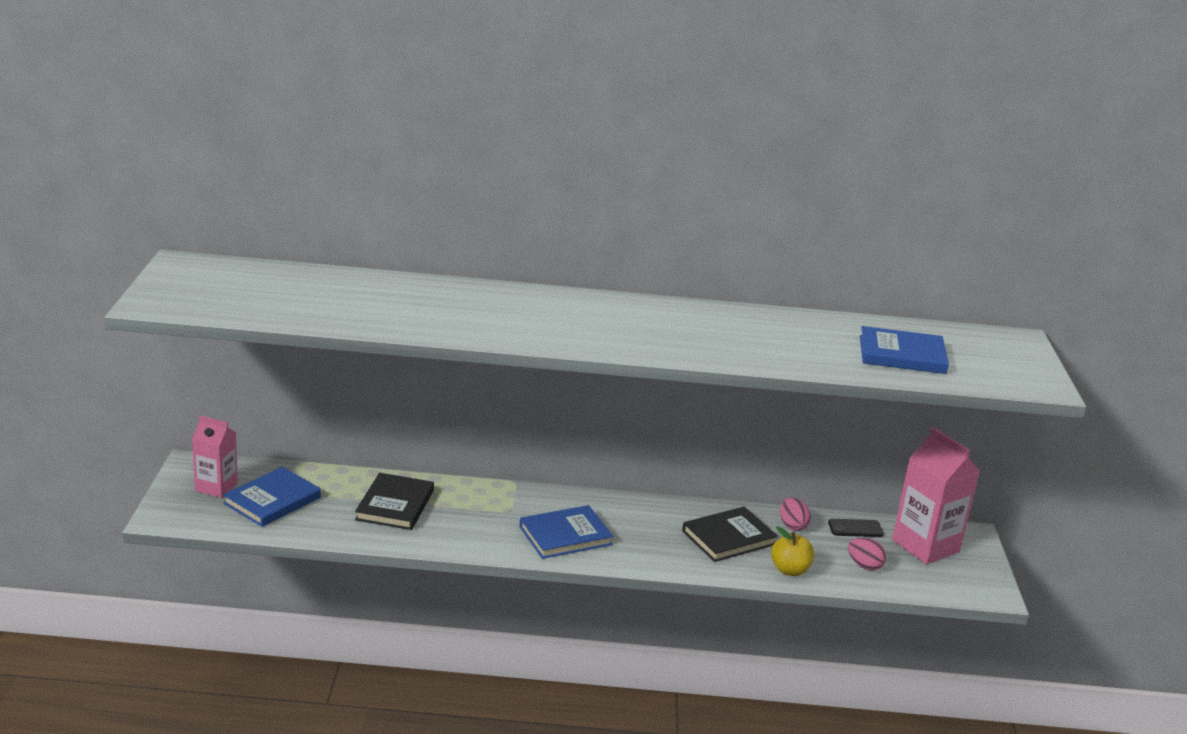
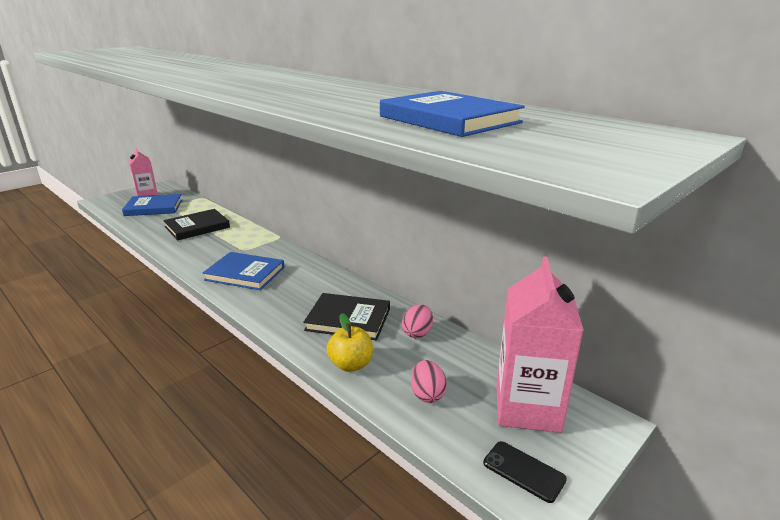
camera: 45 degrees right, 0 degrees up
black phone [828,519,884,537] -> black phone moved to [483,441,567,503]

